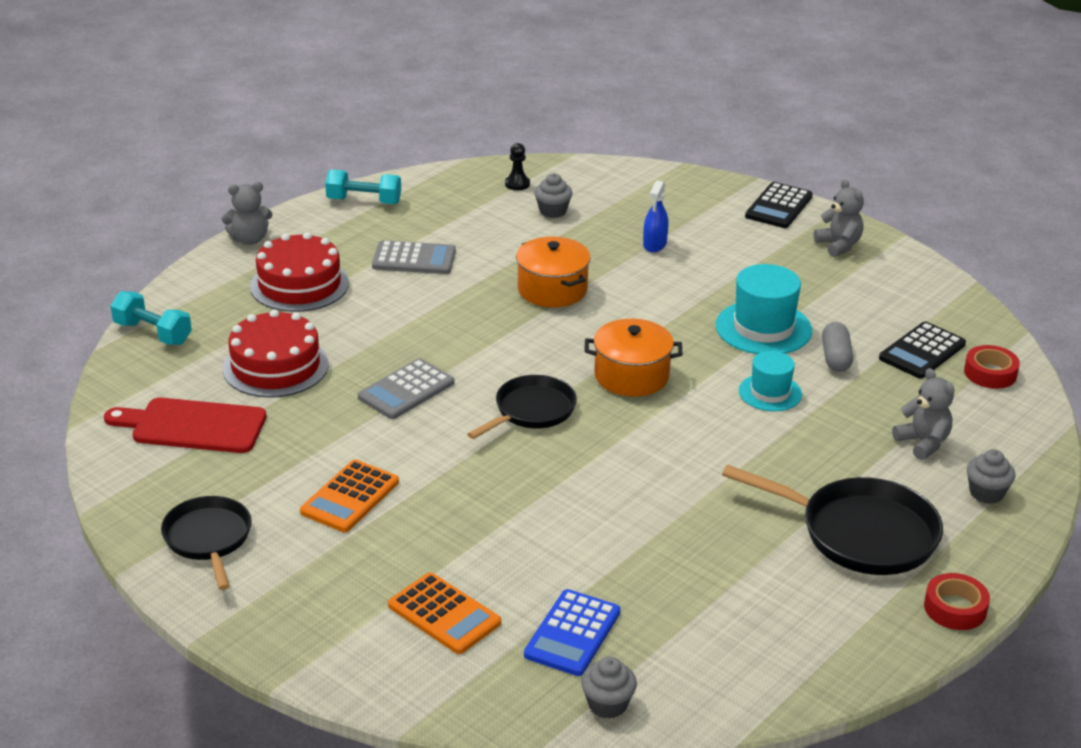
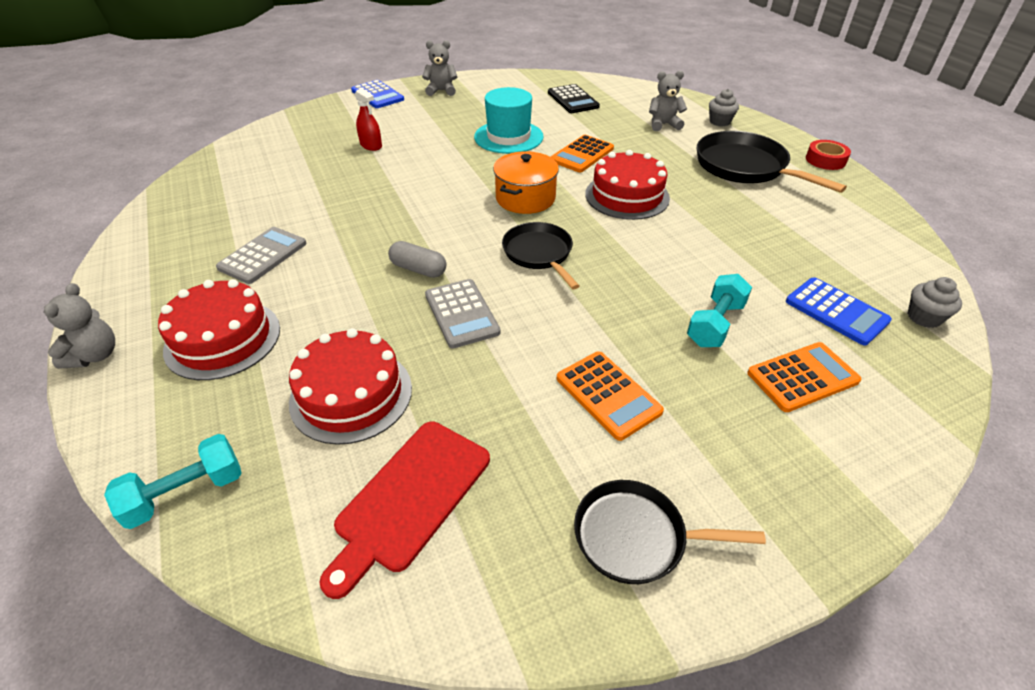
camera: 65 degrees left, 10 degrees up
turquoise dumbbell [325,169,401,204] -> turquoise dumbbell moved to [687,274,752,347]
black pawn [505,143,530,190] -> none
orange pot [516,237,591,308] -> none
grey cupcake [534,173,572,218] -> none
blue spray bottle [643,181,669,252] -> red spray bottle [355,88,382,151]
black pan [722,464,943,575] -> black pan turned 90 degrees counterclockwise [697,131,847,193]
turquoise hat [739,351,802,411] -> orange calculator [551,135,614,172]
black calculator [745,182,813,228] -> blue calculator [351,80,404,108]
grey capsule [822,322,853,372] -> grey capsule moved to [388,241,446,278]
red tape [964,345,1020,389] -> none
none -> red cake [585,150,670,220]

